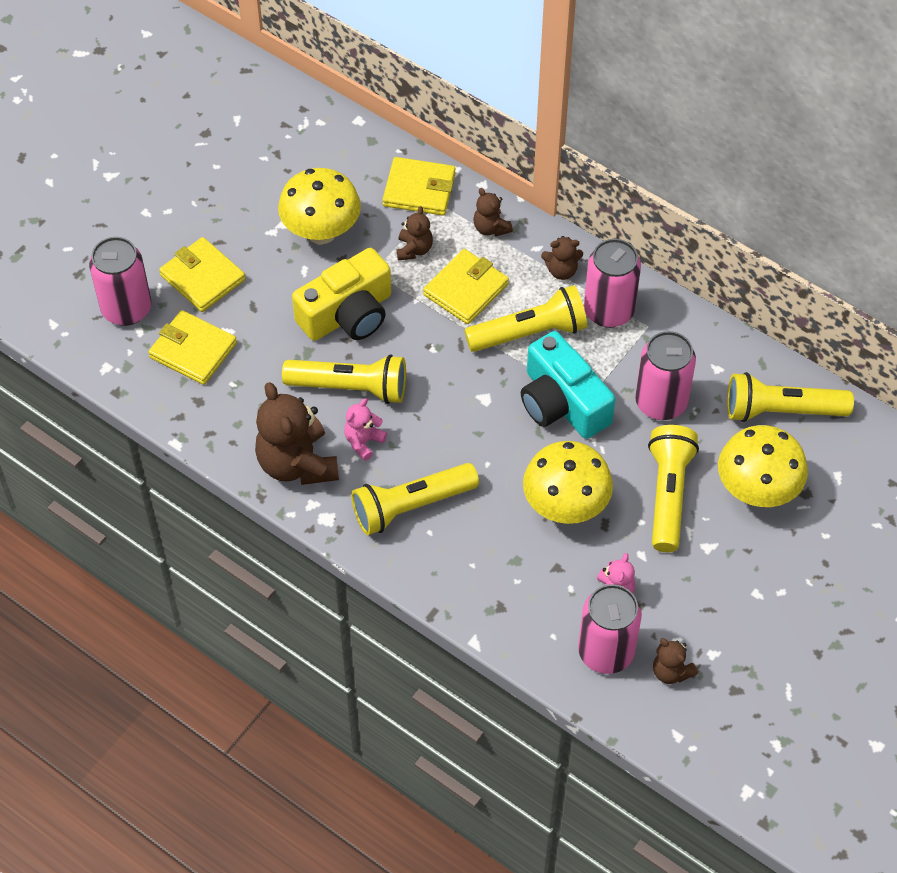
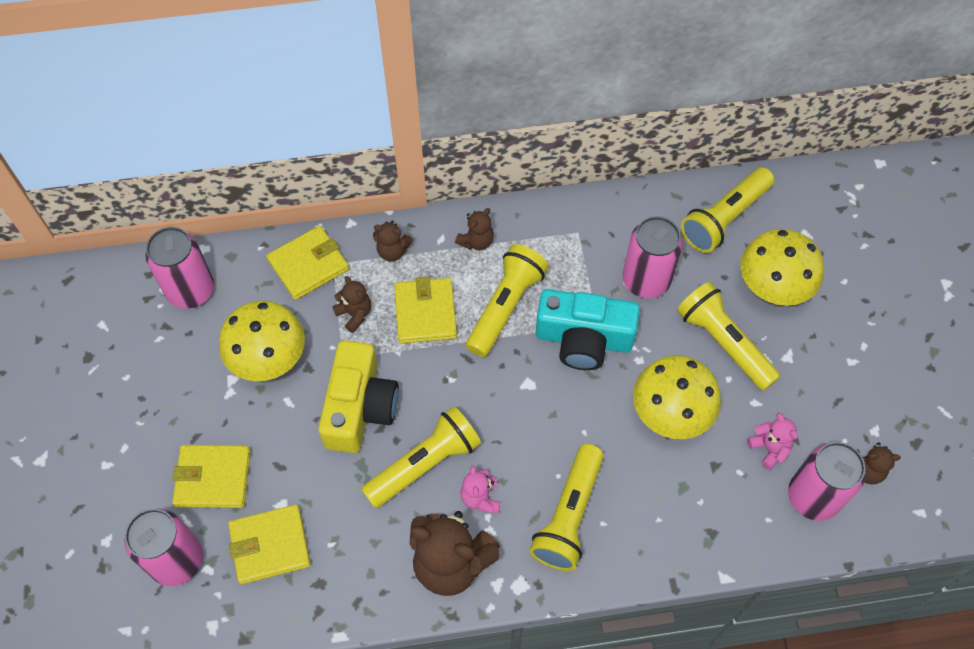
camera: 45 degrees left, 5 degrees up
pink can [584,239,641,328] -> pink can moved to [145,227,214,309]

